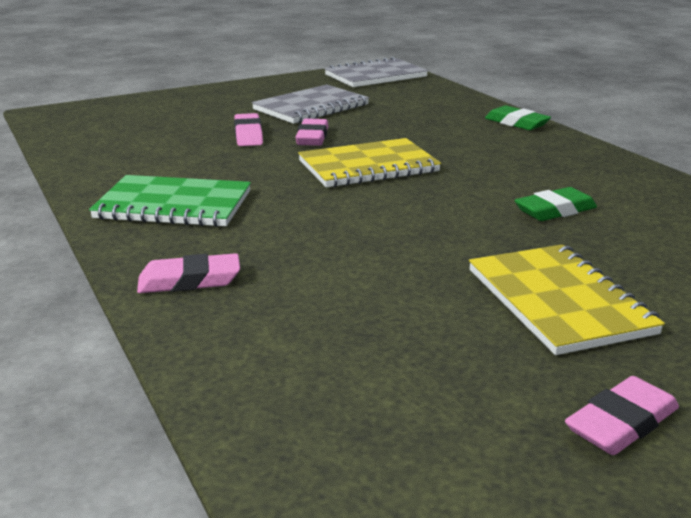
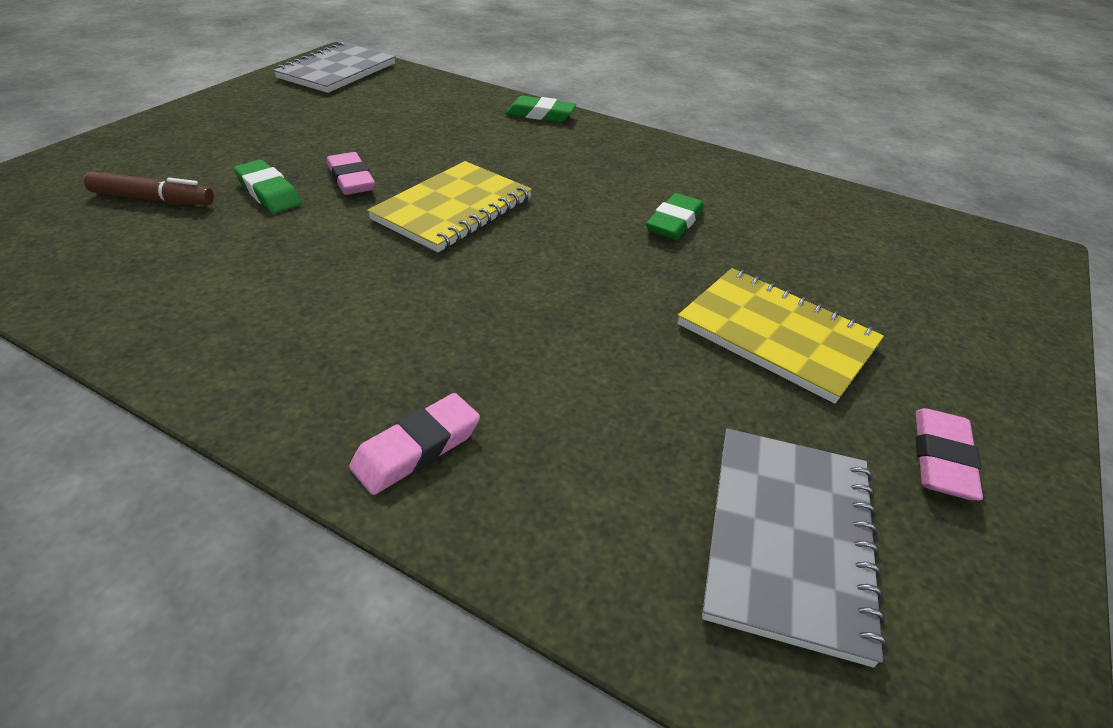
camera: 35 degrees left, 15 degrees up
green notebook [89,175,251,227] -> none
pink eraser [234,113,263,146] -> green eraser [234,160,301,213]
grey notebook [252,85,369,124] -> grey notebook moved to [702,429,887,667]
none -> brown marker [84,171,214,205]

